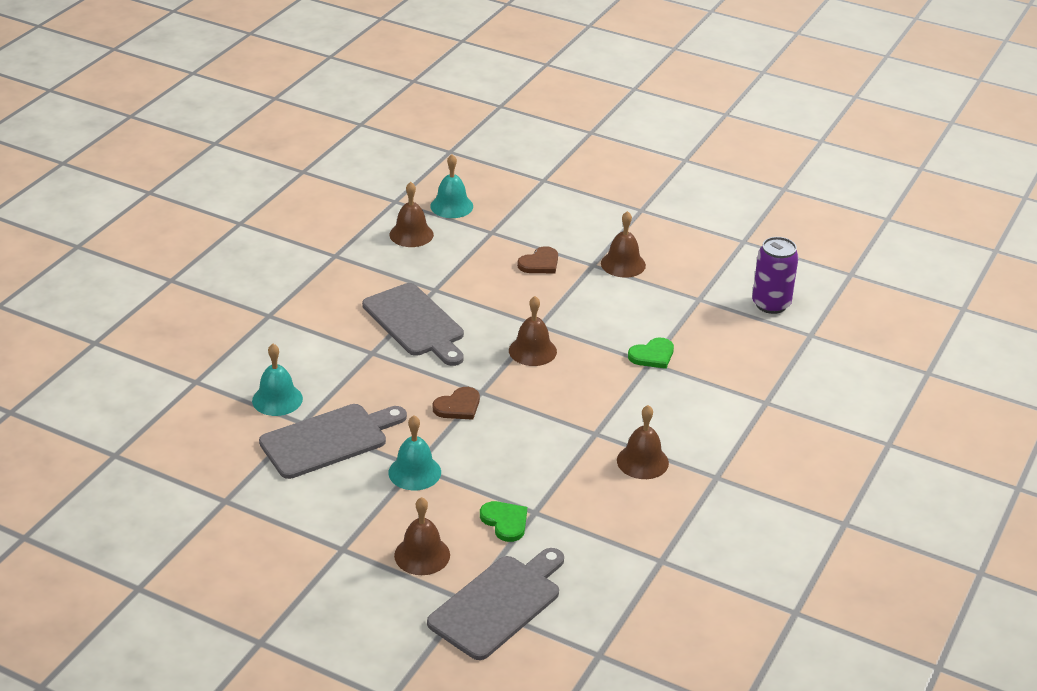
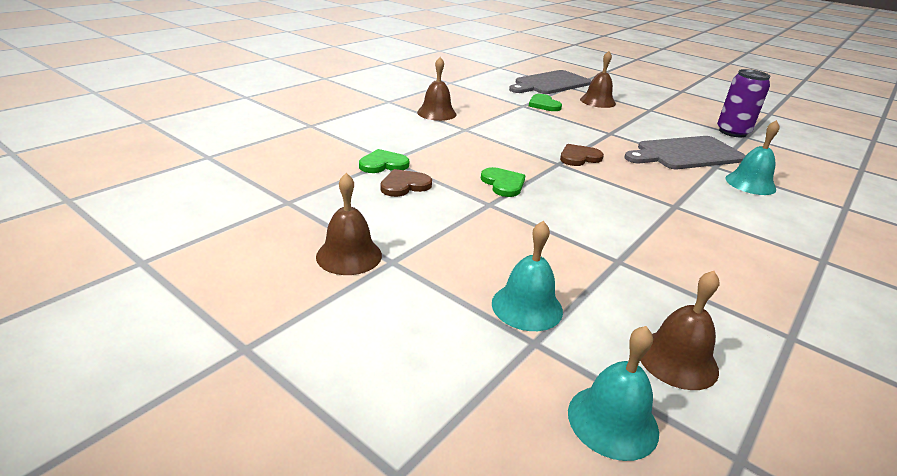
camera: 170 degrees left, 5 degrees down
grey cutting board [362,283,464,366] -> none
turquoise bell [388,416,441,490] -> turquoise bell moved to [492,221,563,331]
brown bell [509,296,557,366] -> green heart [481,167,526,197]
brown heart [517,246,558,273] -> brown heart moved to [380,169,432,197]
purple can [752,237,799,314] -> purple can moved to [717,69,771,137]

